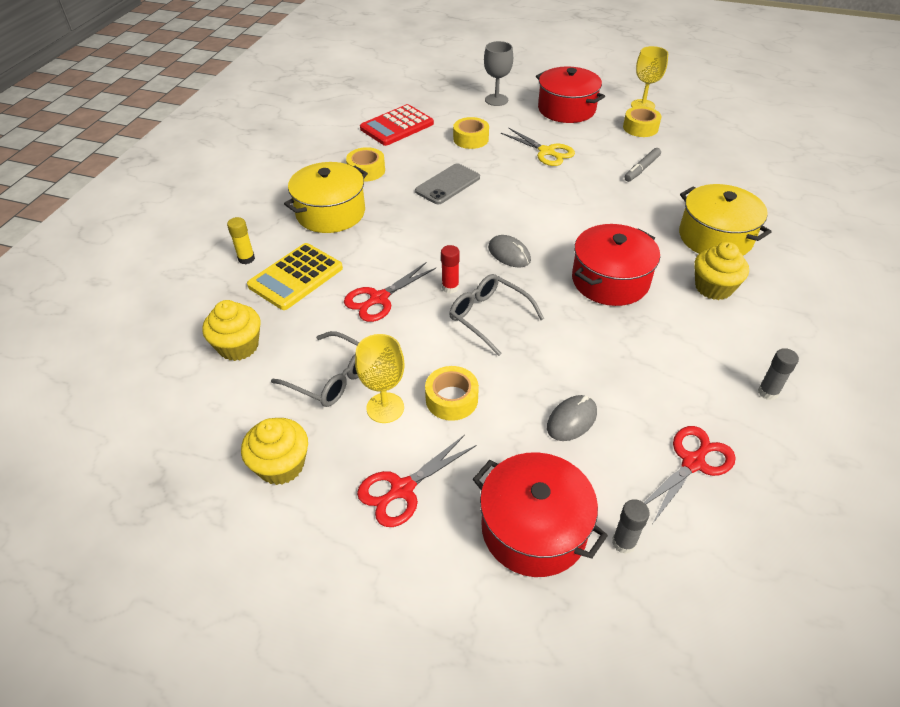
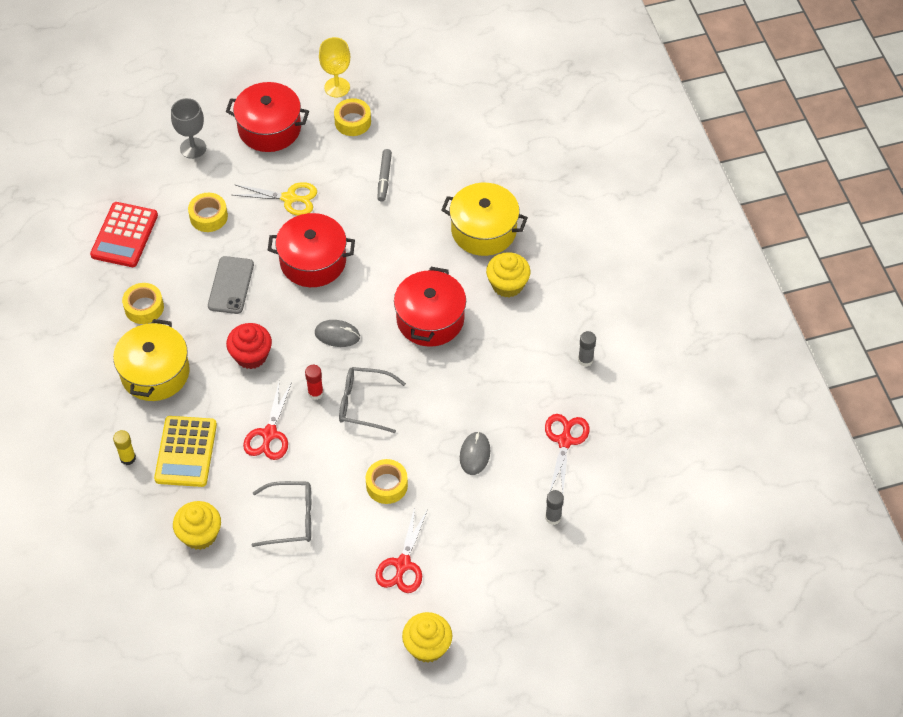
camera: 35 degrees left, 10 degrees up
yellow cupcake [241,418,308,485] -> yellow cupcake moved to [402,612,452,663]
yellow goblet [355,334,405,423] -> none
red pot [473,452,608,577] -> red pot moved to [268,213,355,287]
none -> red cupcake [226,323,272,369]

